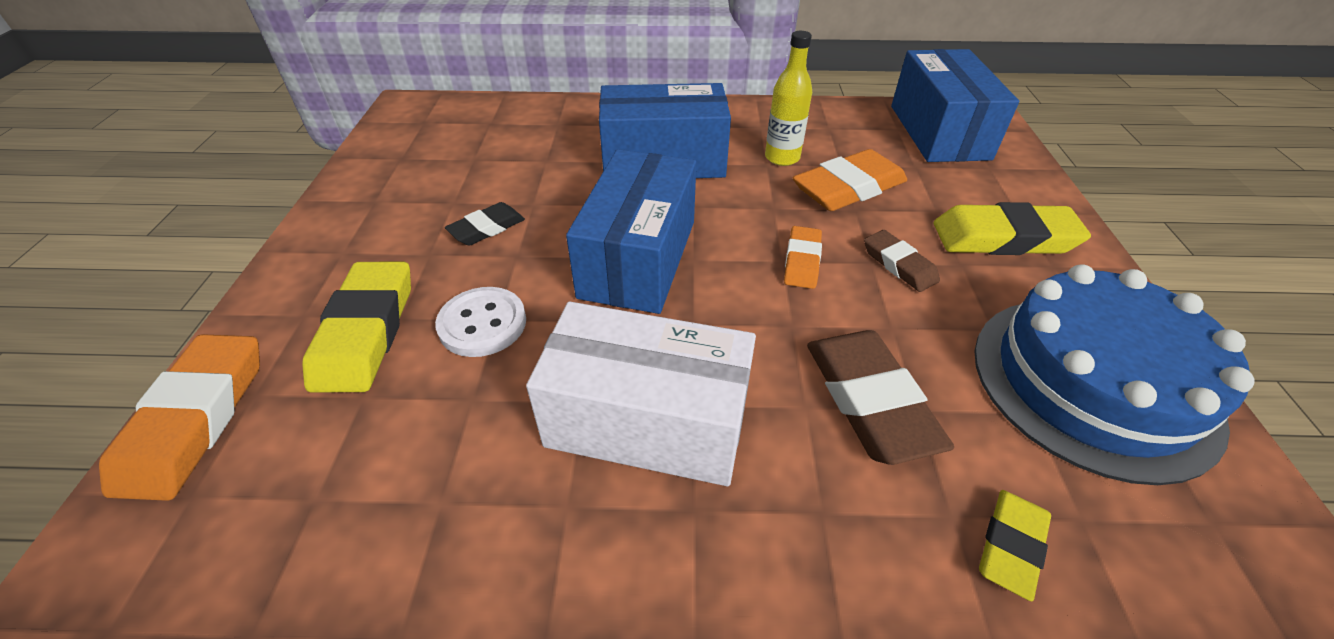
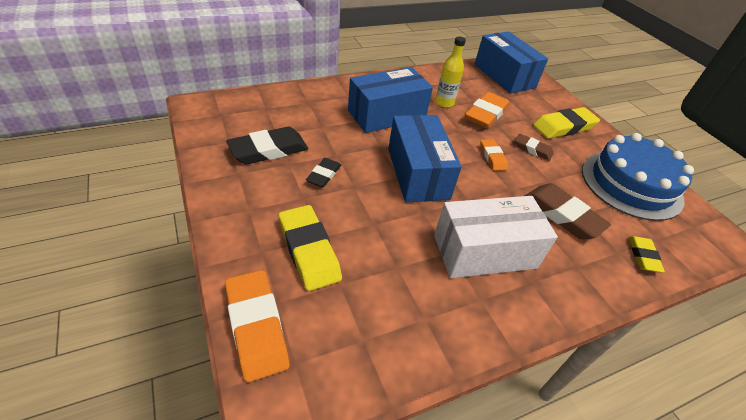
camera: 30 degrees left, 0 degrees up
white button [435,287,526,357] -> none
none -> black eraser [226,127,308,164]

